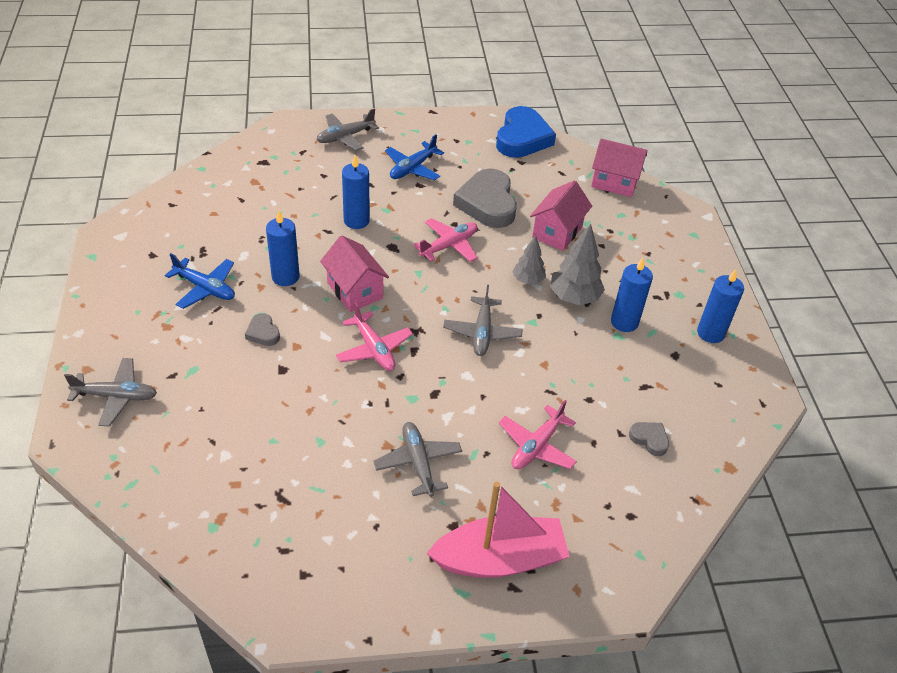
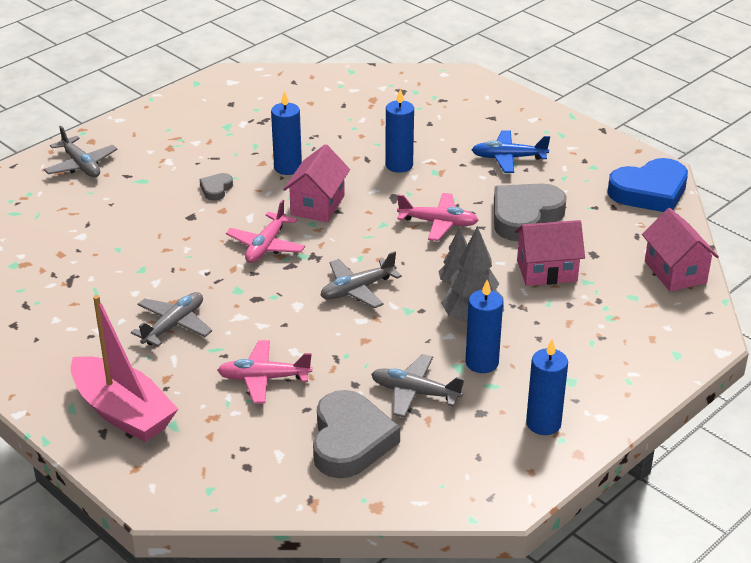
camera: 55 degrees right, 10 degrees down
blue plane [165,253,235,309] -> none
grey plane [316,108,379,151] -> grey plane moved to [371,354,464,418]
grey heart [629,422,669,456] -> grey heart [313,390,400,478], size x2.18

